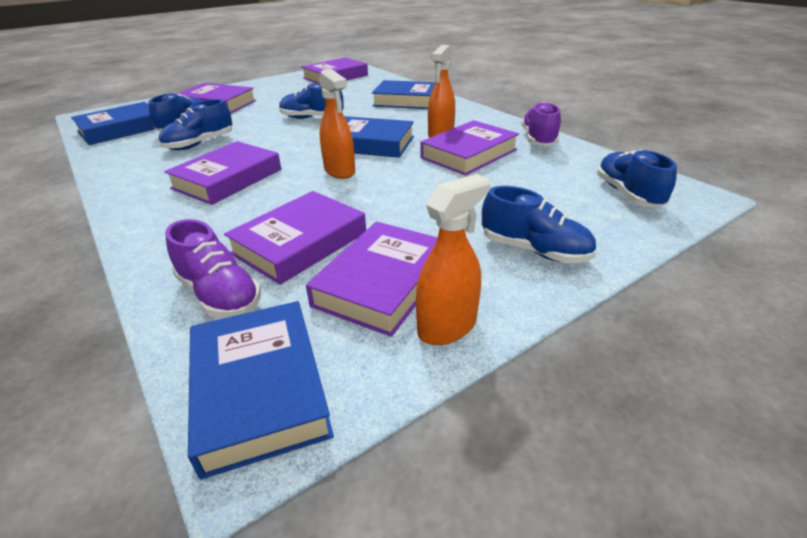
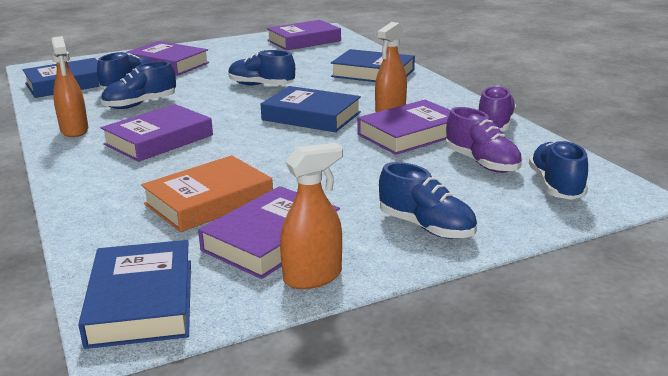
camera: 10 degrees right, 10 degrees down
purple shoe [165,219,261,318] -> purple shoe moved to [446,107,522,173]
purple book [224,191,366,285] -> orange book [141,155,273,232]
orange spray bottle [319,69,355,179] -> orange spray bottle moved to [51,36,88,137]

